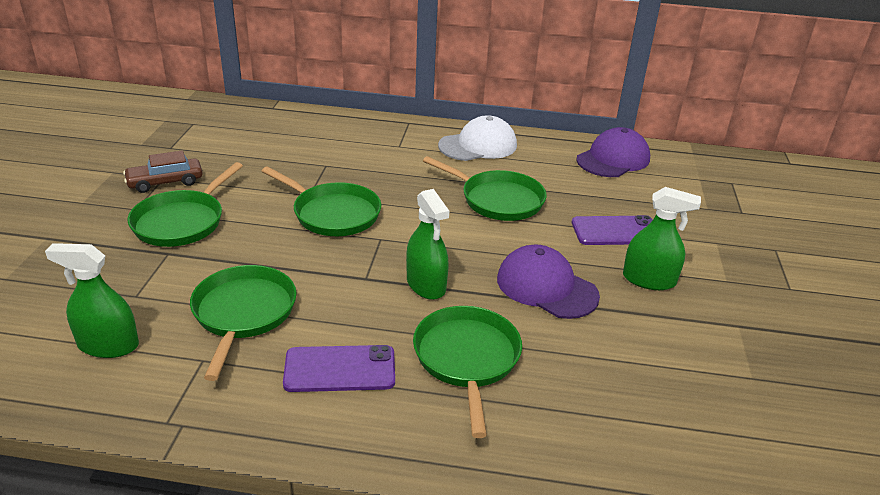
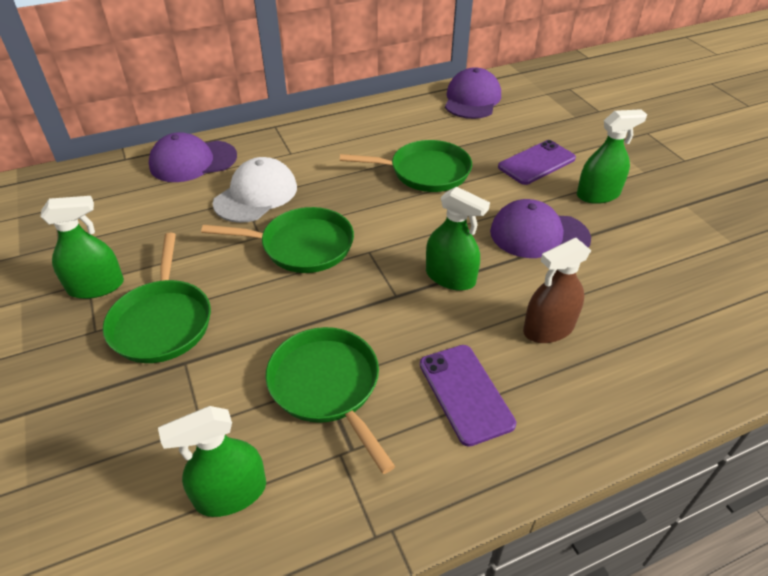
camera: 30 degrees left, 10 degrees up
brown car [123,151,202,193] -> green spray bottle [41,196,124,299]
purple phone [283,345,395,392] -> purple phone turned 75 degrees counterclockwise [420,345,516,447]
green pan [413,306,522,438] -> brown spray bottle [523,238,591,343]
white cap [438,115,517,161] -> white cap moved to [213,157,297,223]
none -> purple cap [149,132,237,182]

